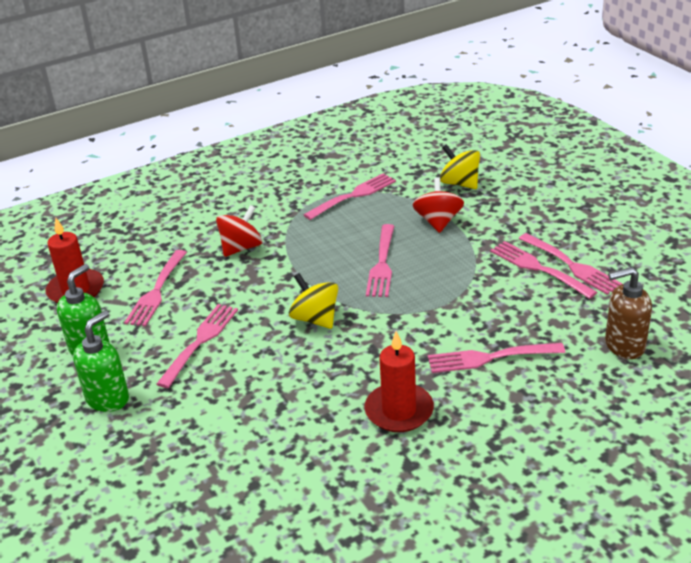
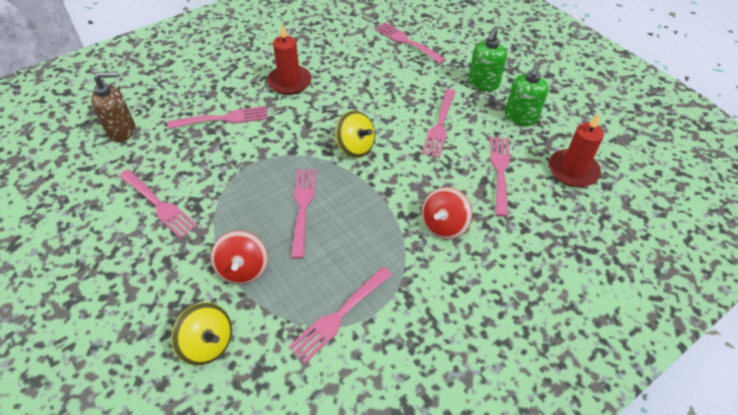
camera: 170 degrees right, 15 degrees up
pink fork [519,233,622,295] -> pink fork moved to [375,22,446,64]

